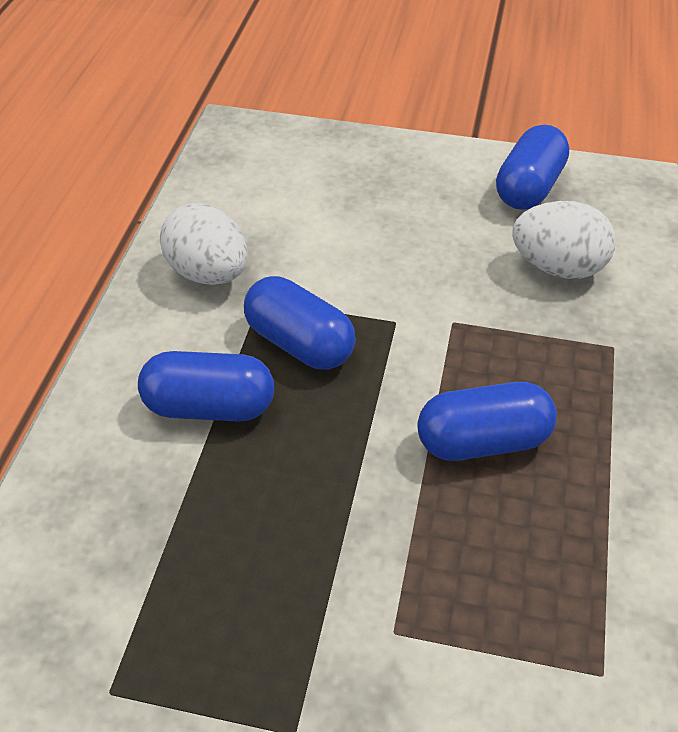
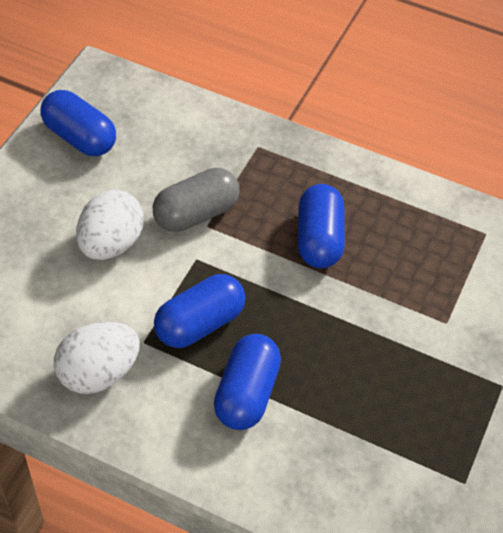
camera: 80 degrees left, 5 degrees up
white egg [512,201,616,279] -> white egg moved to [76,190,144,260]
none -> grey capsule [153,168,240,232]

